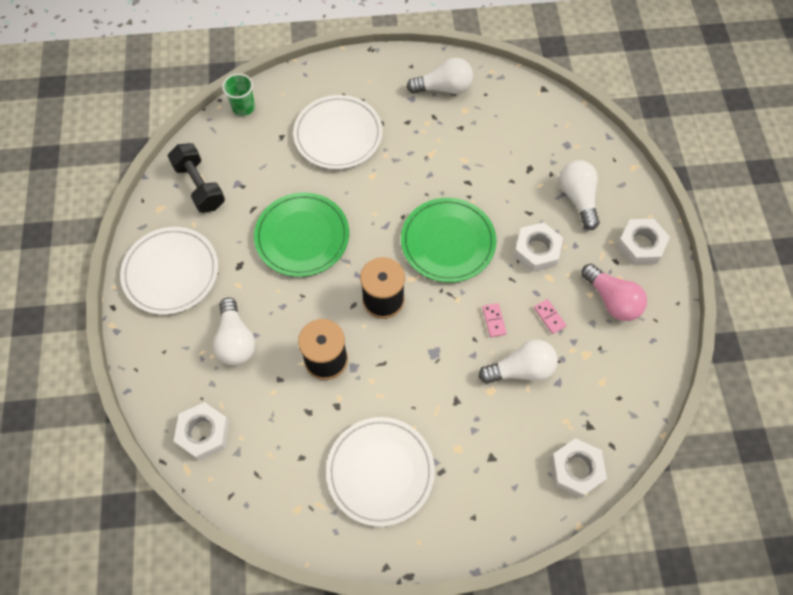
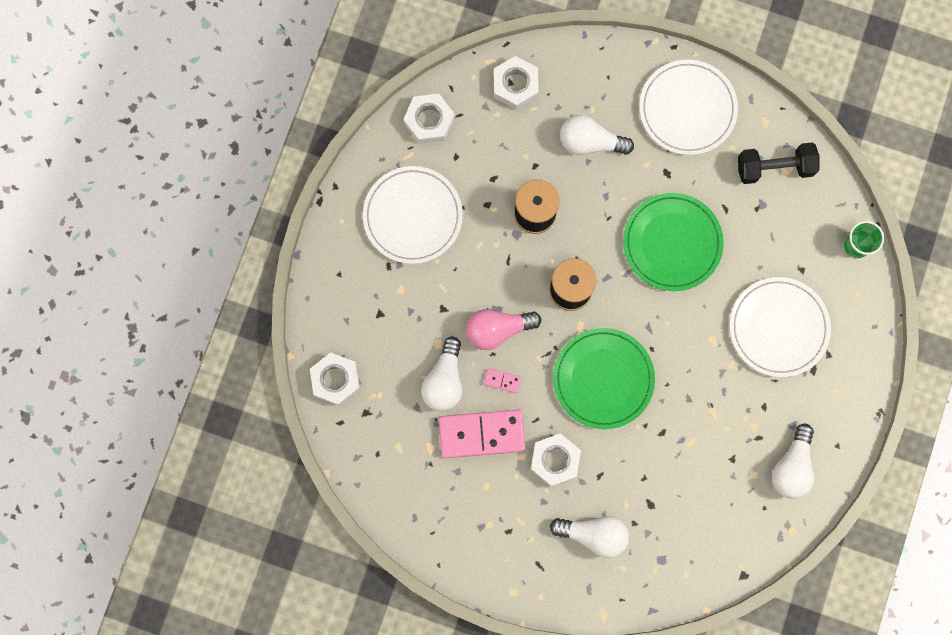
camera: 115 degrees right, 15 degrees up
pink domino [534,299,566,334] -> pink domino [439,410,525,458], size x2.40
pink light bulb [581,264,647,321] -> pink light bulb moved to [466,309,541,350]
white nut [617,219,670,265] -> white nut moved to [403,94,455,144]

